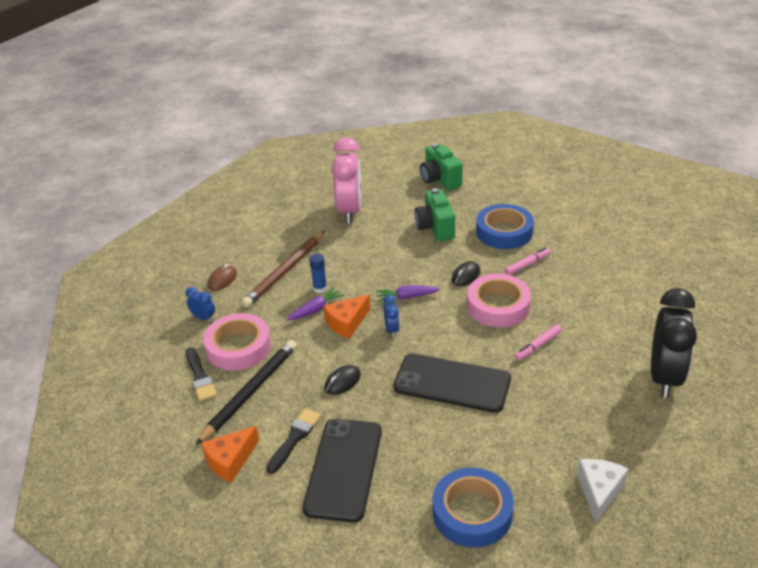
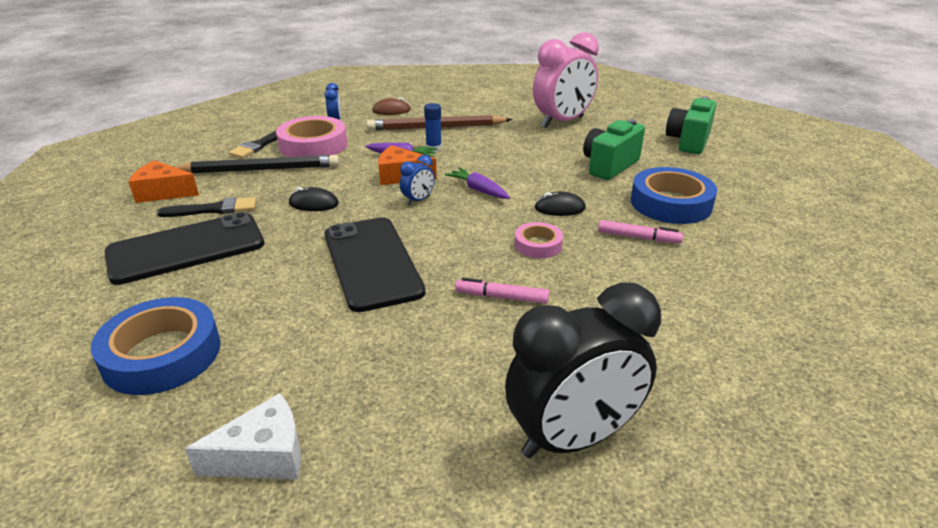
camera: 50 degrees right, 5 degrees down
pink tape [467,274,531,327] -> pink tape [514,222,563,258], size x0.54

